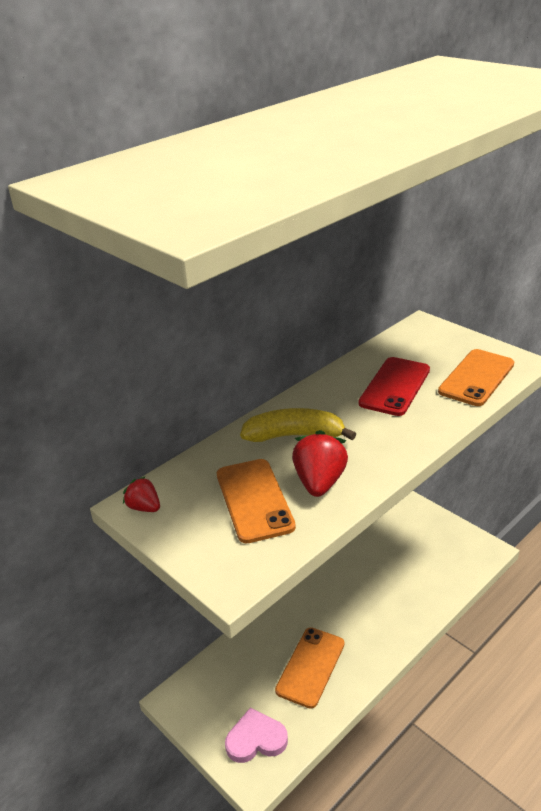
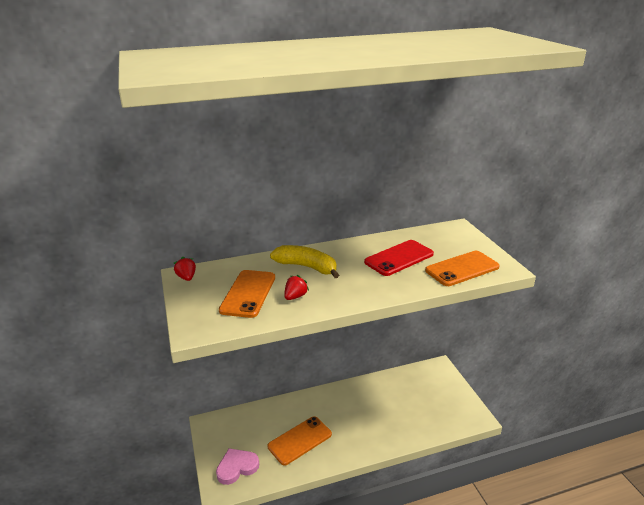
camera: 25 degrees right, 5 degrees down
pink heart [225,707,288,763] -> pink heart turned 45 degrees counterclockwise [216,448,259,485]
red strawberry [292,430,348,497] -> red strawberry [284,275,309,300], size x0.59

